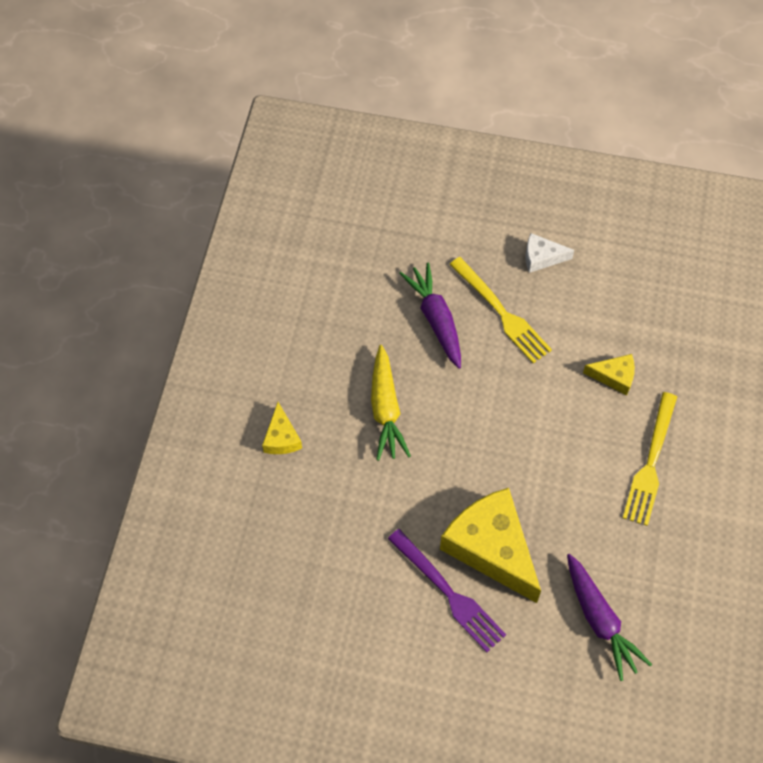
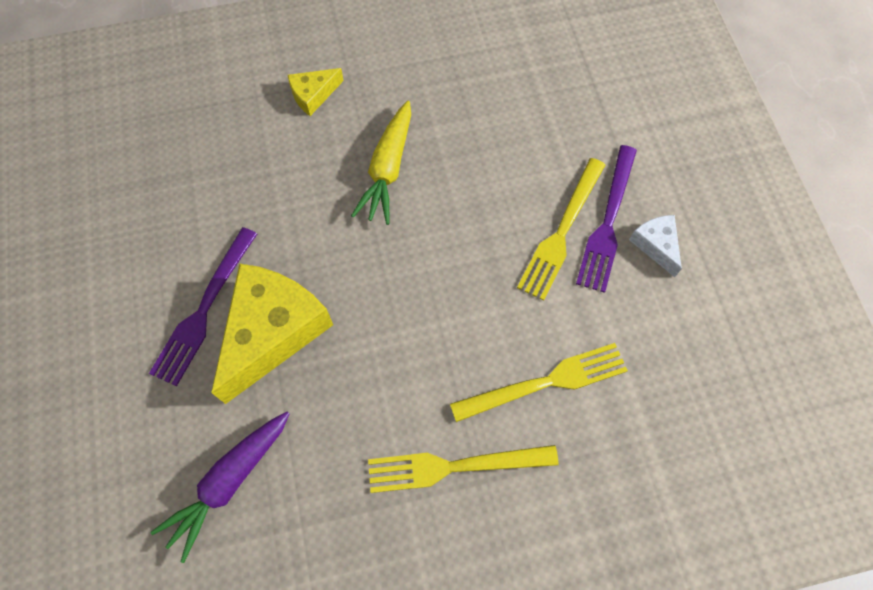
camera: 65 degrees right, 5 degrees up
yellow carrot [371,345,411,461] -> yellow carrot turned 45 degrees counterclockwise [351,101,411,225]
purple carrot [399,263,461,369] -> none
yellow cheese [583,354,635,395] -> yellow fork [450,343,628,422]
none -> purple fork [576,145,637,293]

